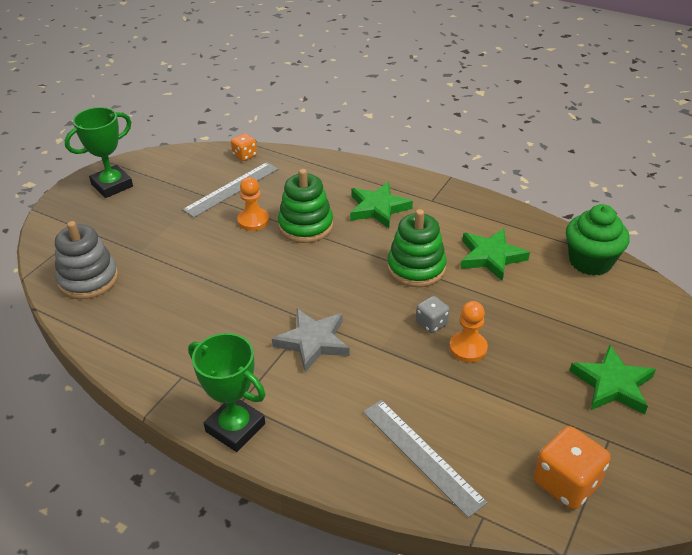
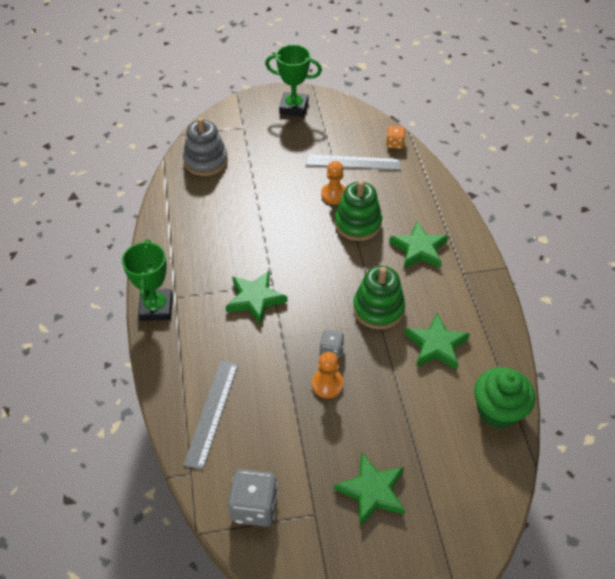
camera: 50 degrees right, 10 degrees up
grey star [272,308,350,372] -> green star [226,271,287,325]
orange dice [534,426,611,510] -> grey dice [228,469,278,527]

